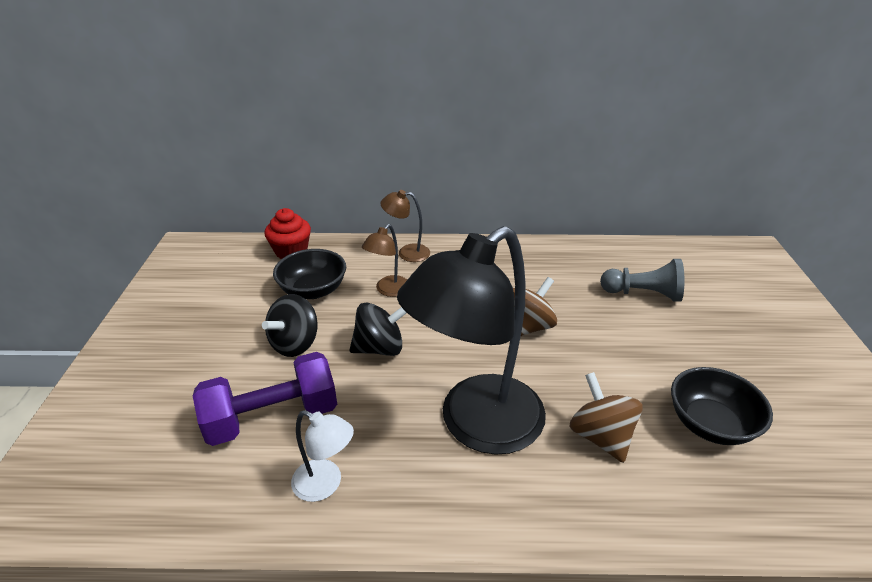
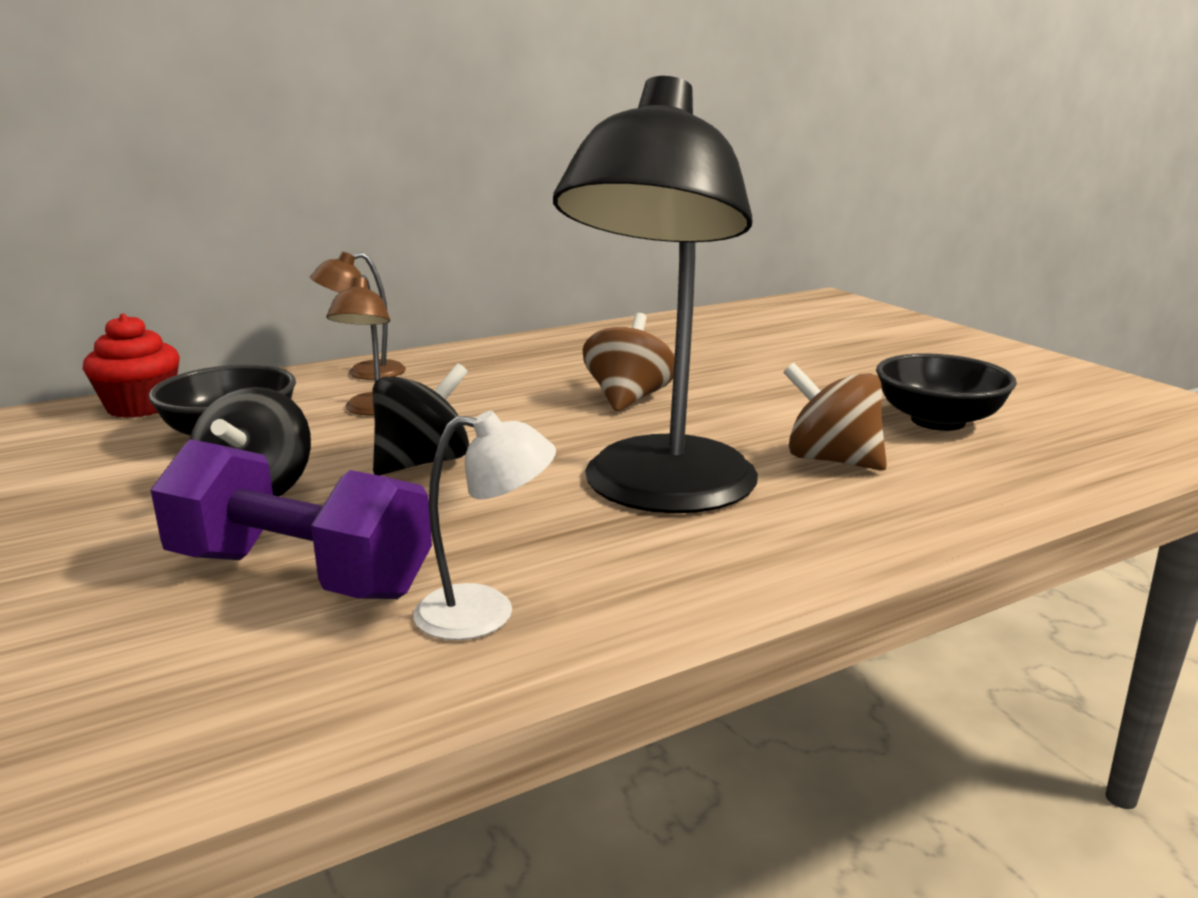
camera: 30 degrees left, 15 degrees down
purple dumbbell [193,352,337,446] -> purple dumbbell turned 75 degrees clockwise [150,439,432,599]
grey pawn [600,259,684,302] -> none

